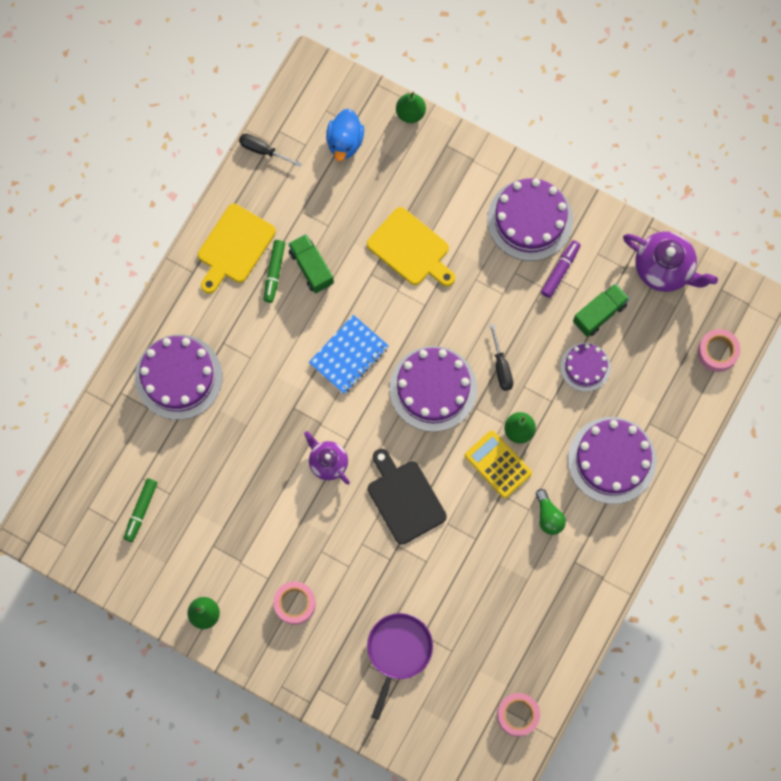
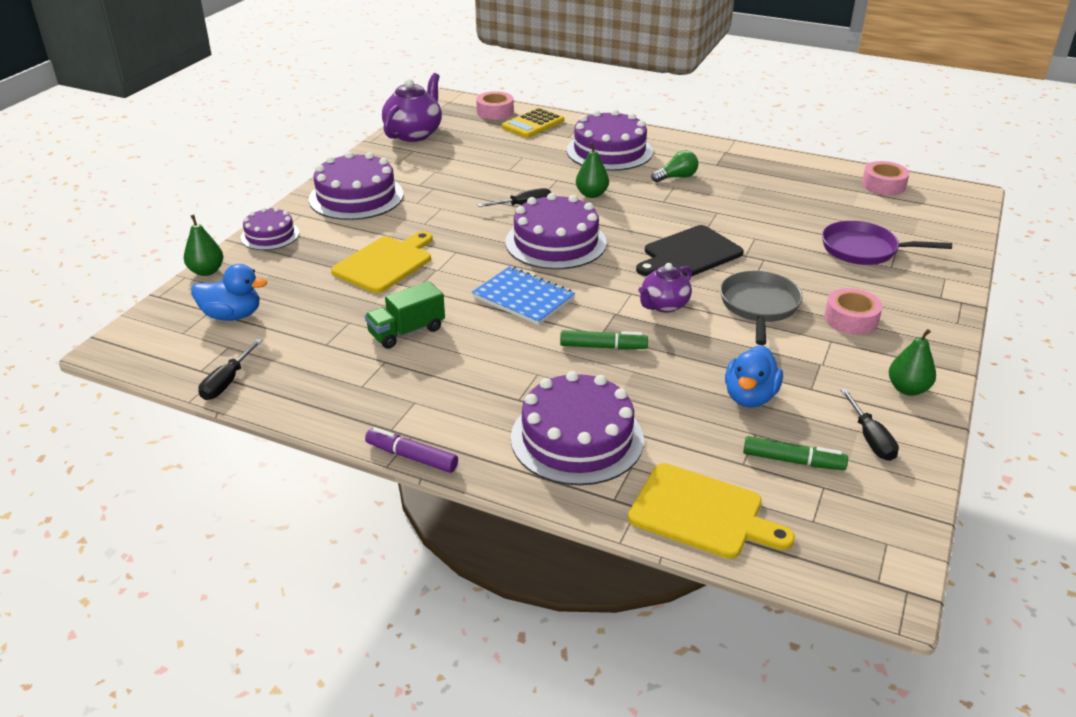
camera: 95 degrees left, 40 degrees down
yellow cutting board [198,204,276,294] -> yellow cutting board moved to [628,463,795,559]
green marker [263,240,285,303] -> green marker moved to [560,330,648,350]
yellow calculator [465,430,532,498] -> yellow calculator moved to [502,108,564,138]
purple marker [541,240,581,298] -> purple marker moved to [365,427,458,473]
purple cake [560,343,611,392] -> purple cake moved to [240,207,299,250]
green truck [573,283,630,337] -> none
none -> grey pan [720,271,803,345]
none -> blue duck [725,345,783,408]
none -> black screwdriver [840,389,899,461]

